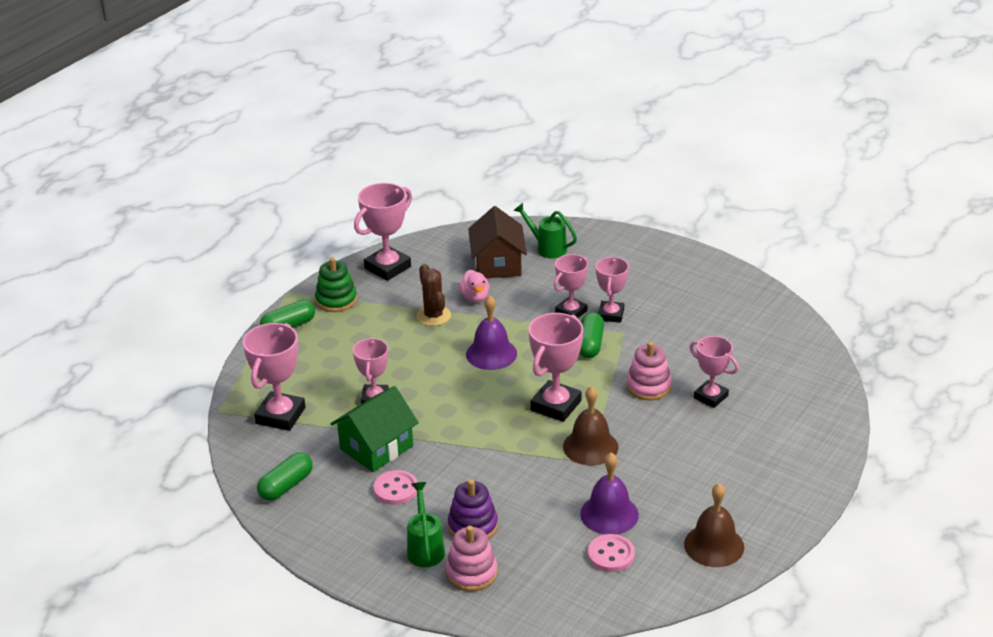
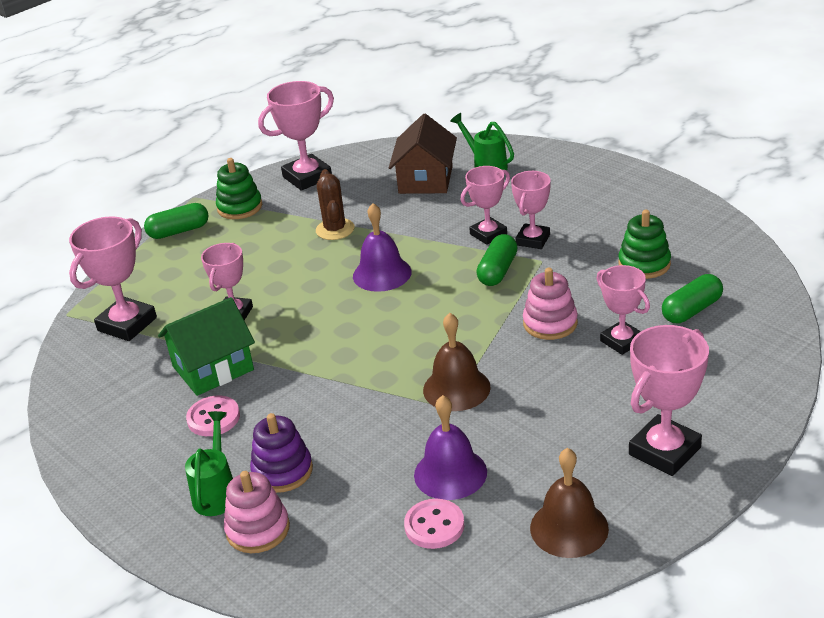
camera: 15 degrees right, 0 degrees up
green capsule [257,452,313,501] -> green capsule moved to [662,274,723,323]
pink duck [459,270,489,302] -> none
pink trophy [529,313,583,422] -> pink trophy moved to [629,325,709,476]
none -> green stacking toy [618,210,671,279]

